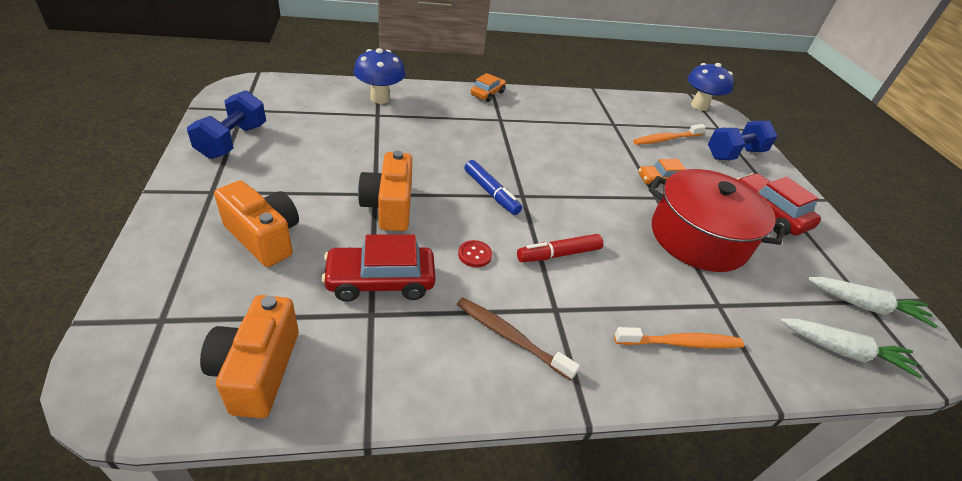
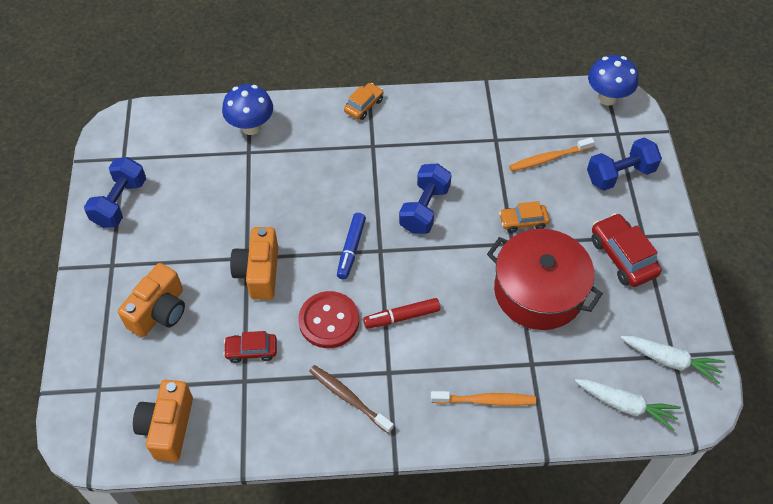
camera: 10 degrees right, 15 degrees up
orange camera [214,180,299,267] -> orange camera turned 75 degrees clockwise [118,263,185,337]
red car [322,235,436,302] -> red car [223,331,277,363], size x0.62
red button [458,240,492,267] -> red button [298,291,359,348], size x2.13
blue marker [464,160,522,215] -> blue marker turned 45 degrees clockwise [337,213,366,280]
none -> blue dumbbell [399,164,452,234]

